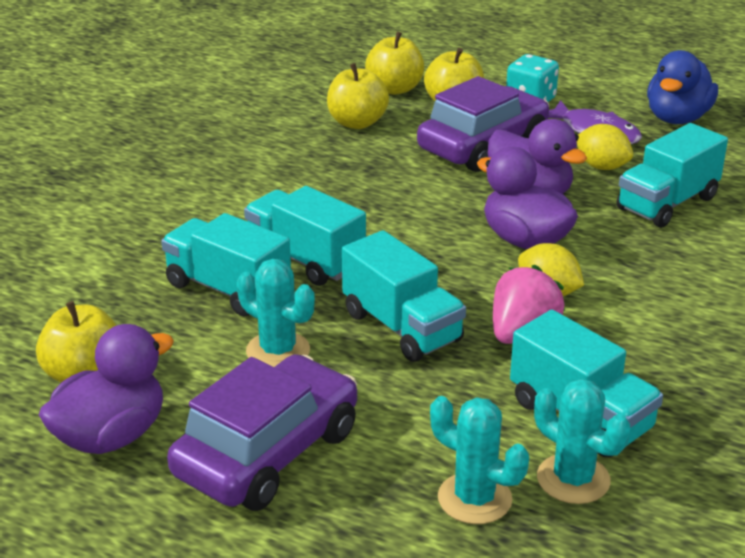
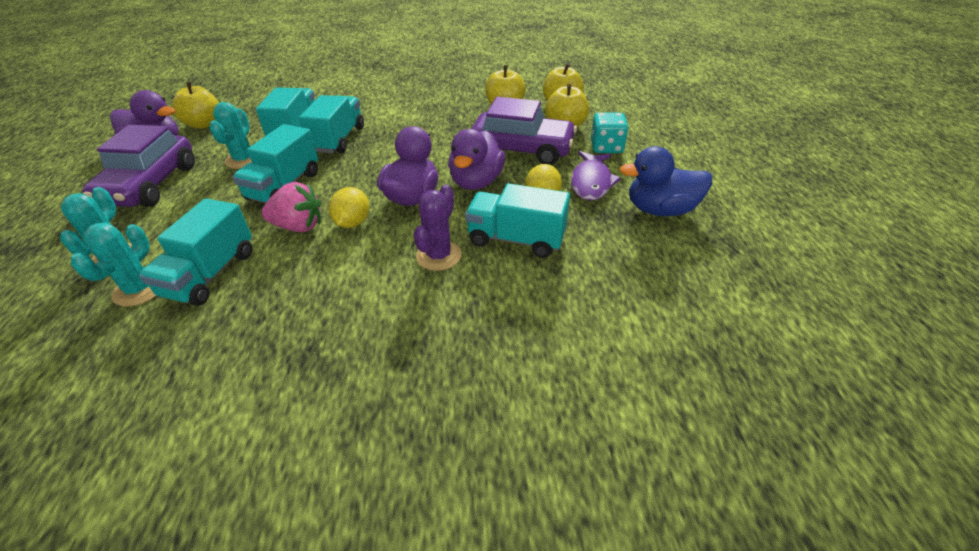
camera: 60 degrees right, 10 degrees up
purple car [167,354,357,511] -> purple car turned 90 degrees clockwise [82,125,195,207]
none -> purple cactus [414,184,462,271]

